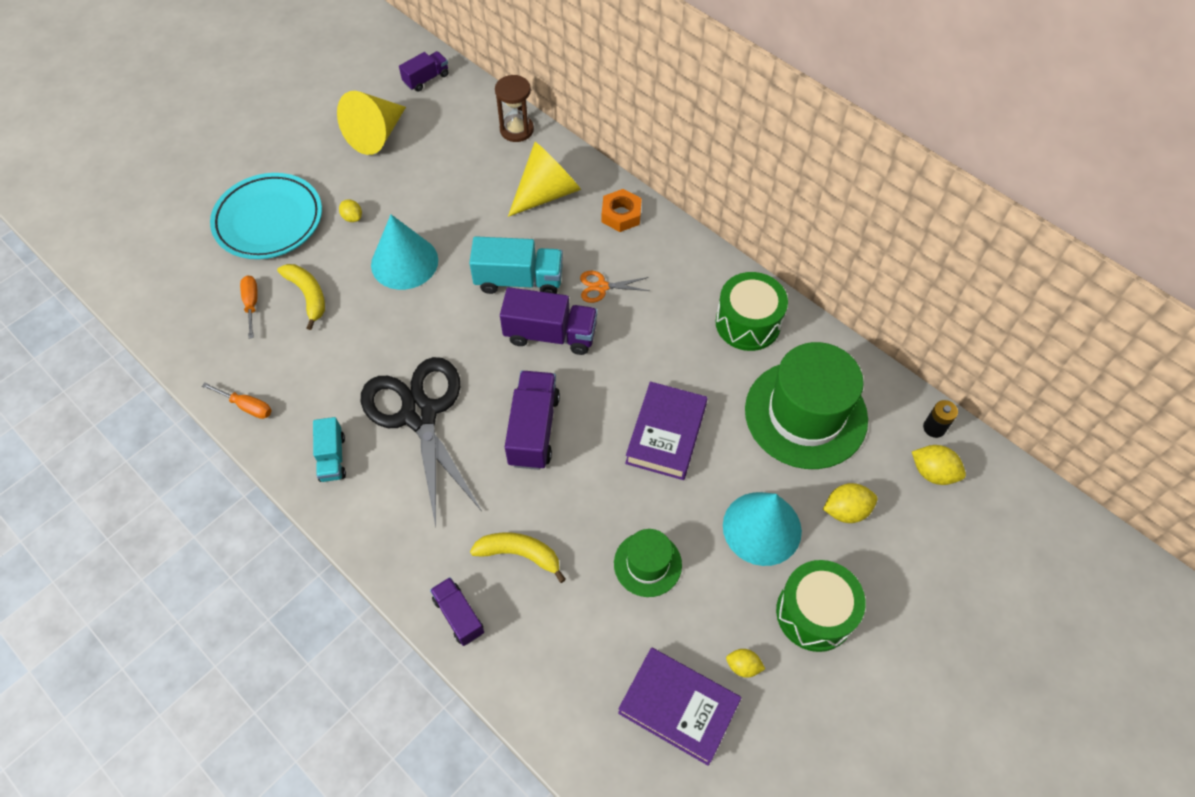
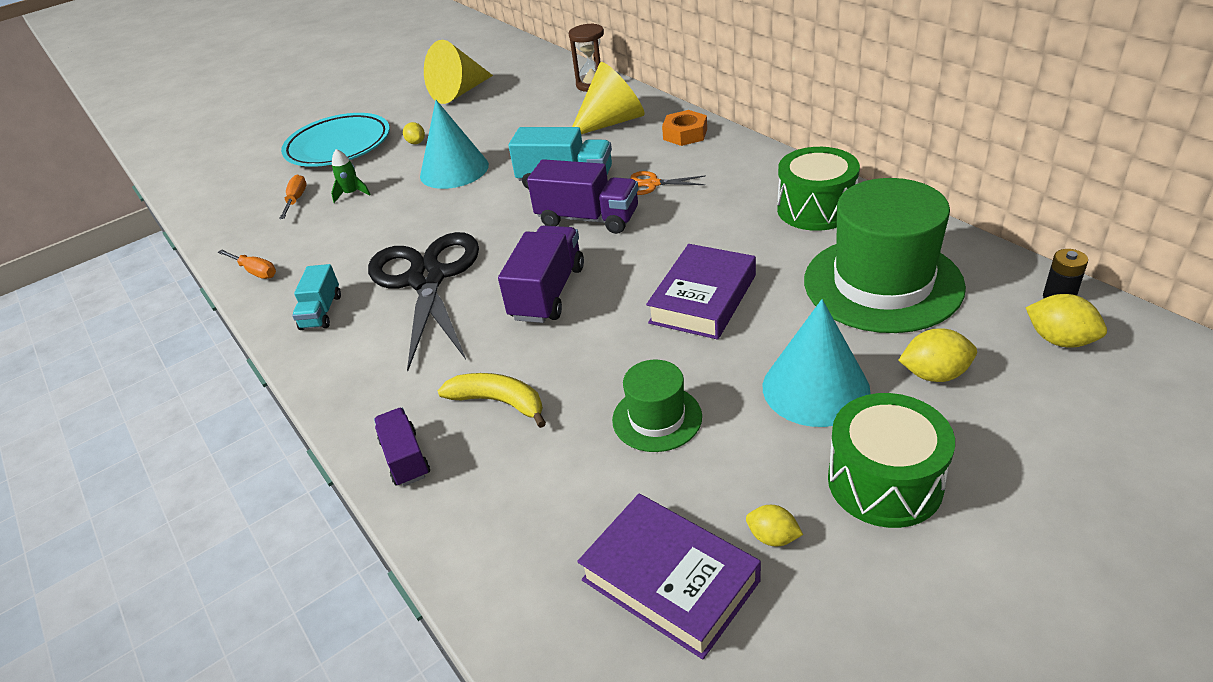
camera: 15 degrees right, 20 degrees down
yellow banana [277,264,325,330] -> green rocket [331,149,371,203]
purple truck [399,51,448,92] -> none

